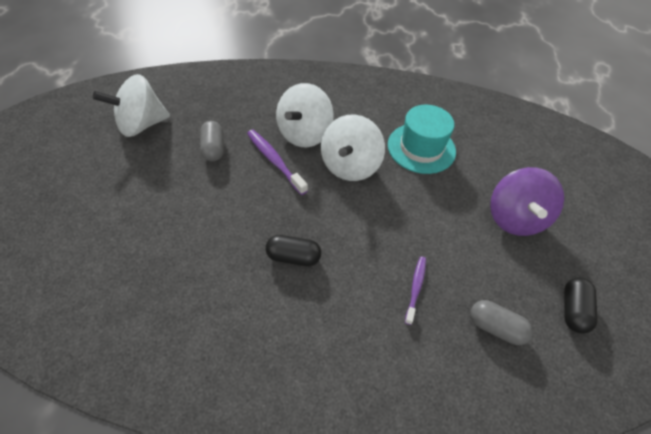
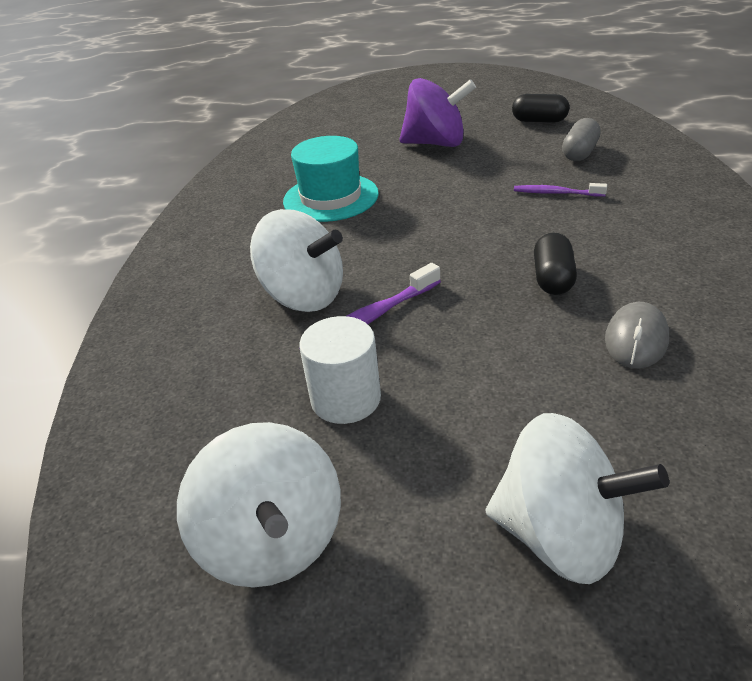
camera: 85 degrees left, 15 degrees down
grey capsule [200,121,224,161] -> white cylinder [299,316,381,424]
white spinning top [321,114,385,181] -> white spinning top moved to [486,413,669,584]
none -> grey mouse [605,302,669,369]

